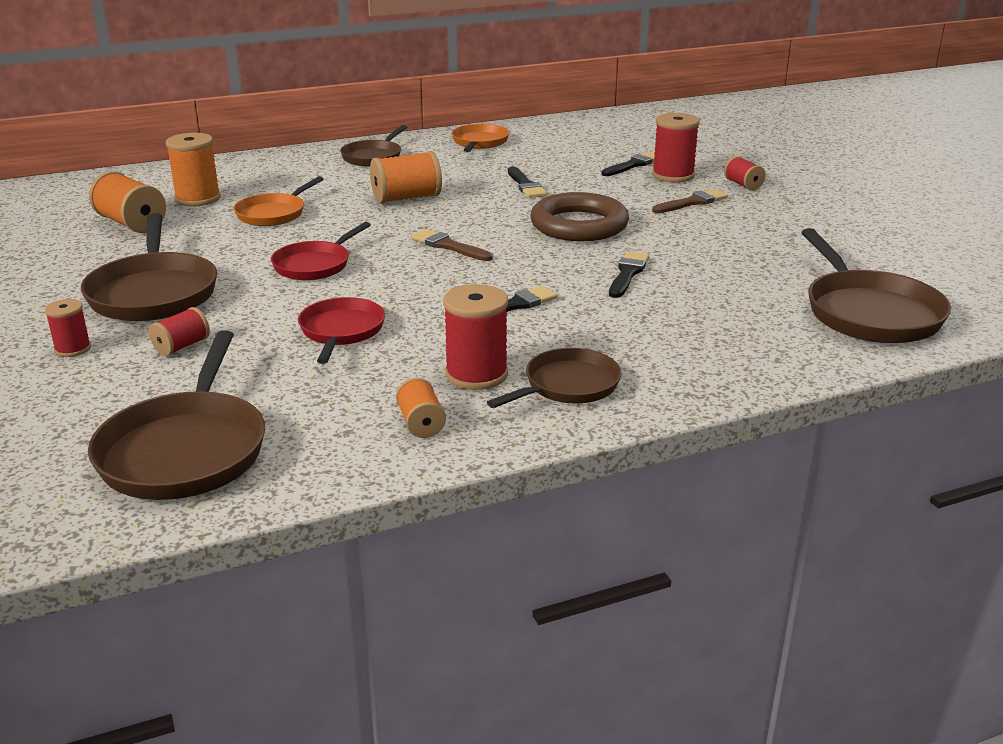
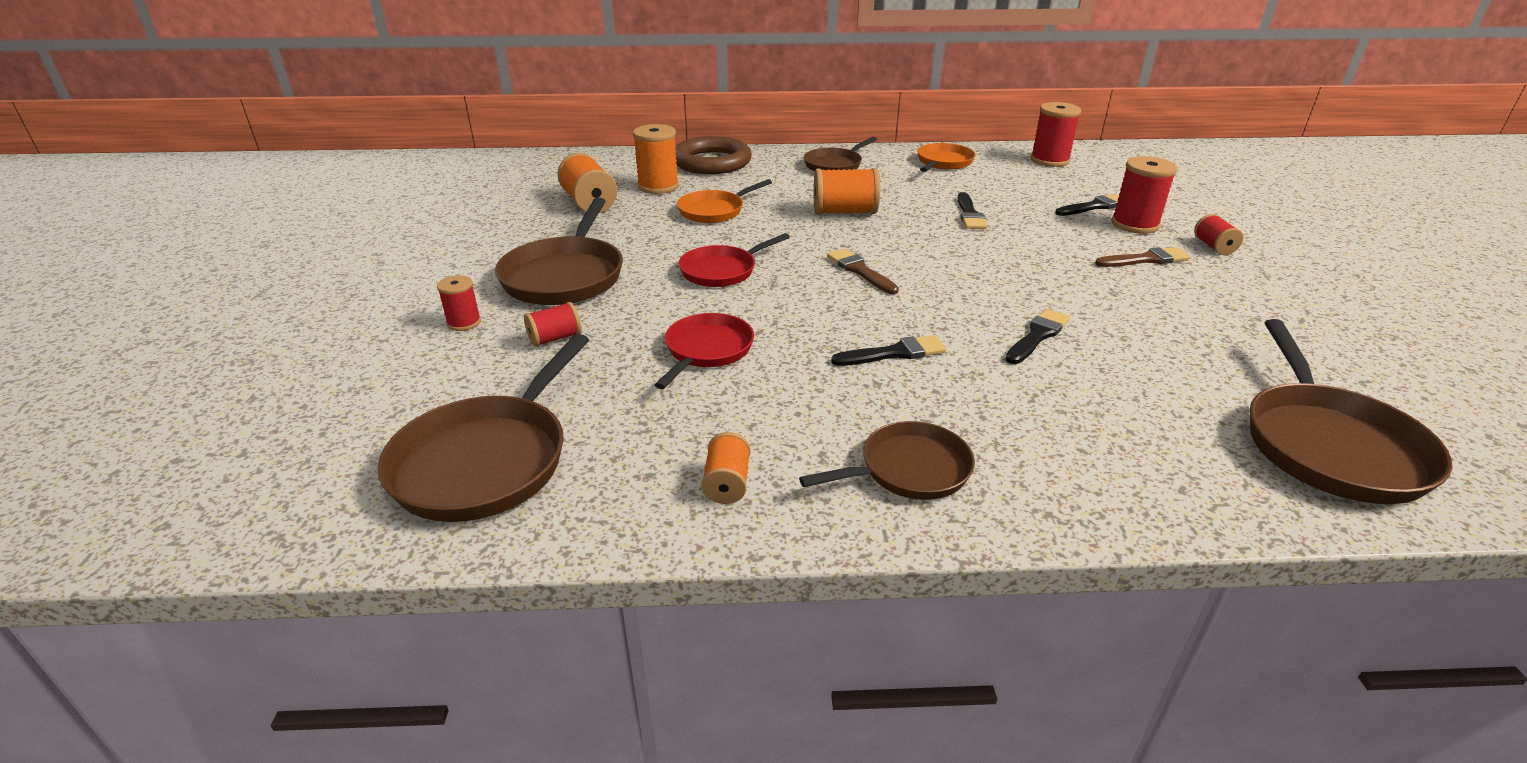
camera: 20 degrees right, 5 degrees up
red spool [443,284,508,390] -> red spool moved to [1030,102,1081,167]
brown ring [530,192,629,241] -> brown ring moved to [675,136,752,174]

